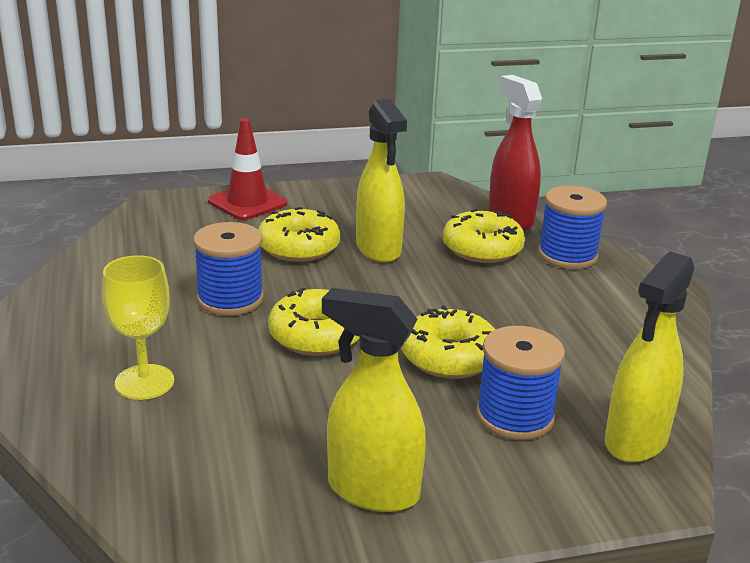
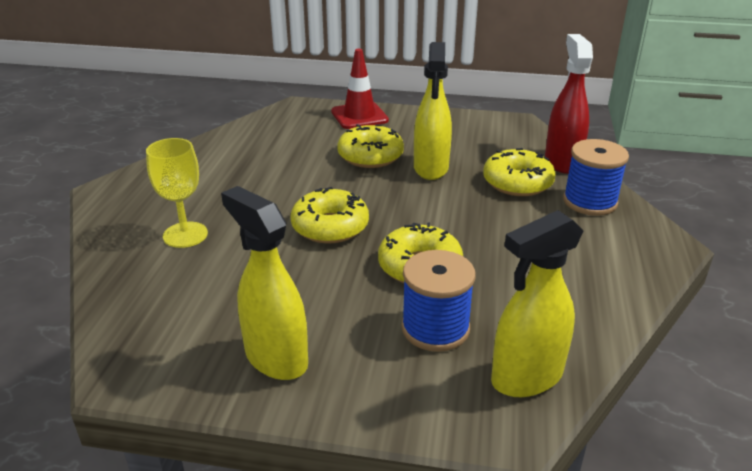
camera: 25 degrees right, 5 degrees up
blue spool [193,222,264,316] -> none

